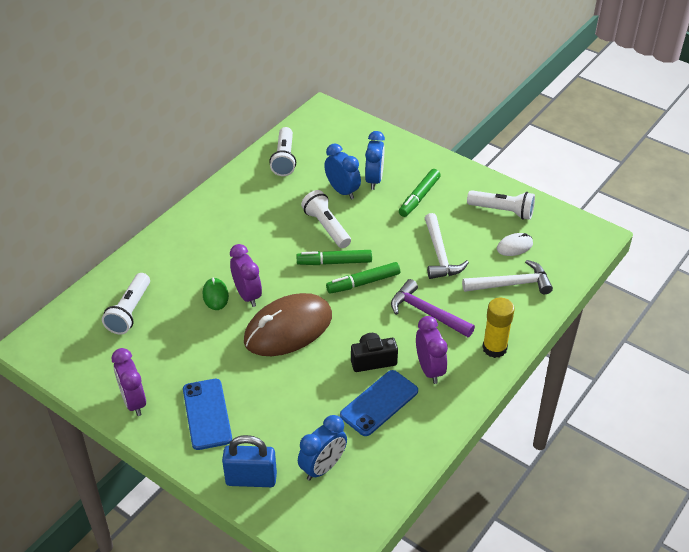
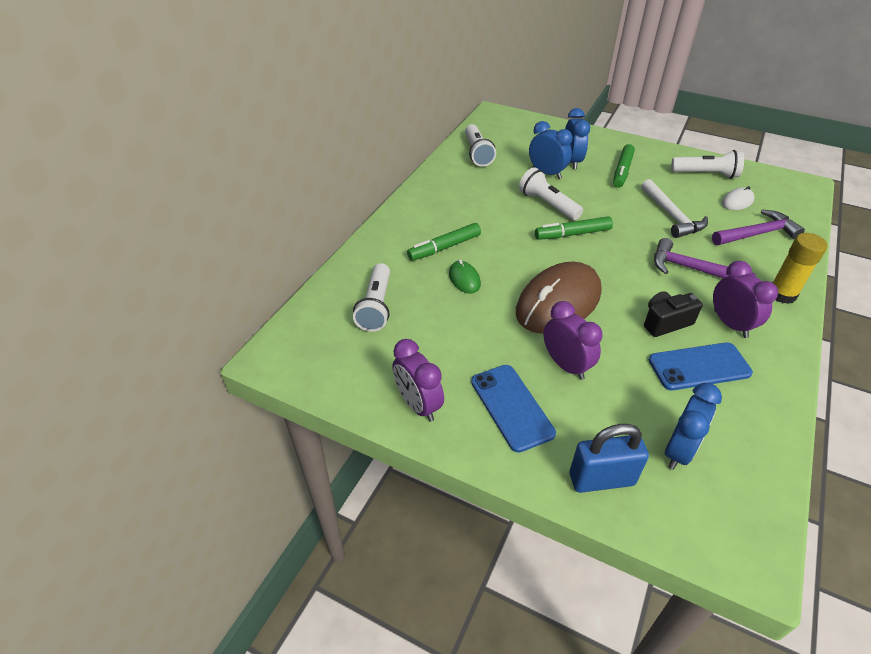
camera: 10 degrees left, 0 degrees up
purple clock [230,244,262,307] -> purple clock moved to [543,301,602,380]
green marker [326,262,400,294] -> green marker moved to [407,223,481,261]
blue phone [340,370,418,436] -> blue phone turned 45 degrees clockwise [649,343,753,390]
white hammer [462,260,553,294] -> purple hammer [712,210,805,245]

